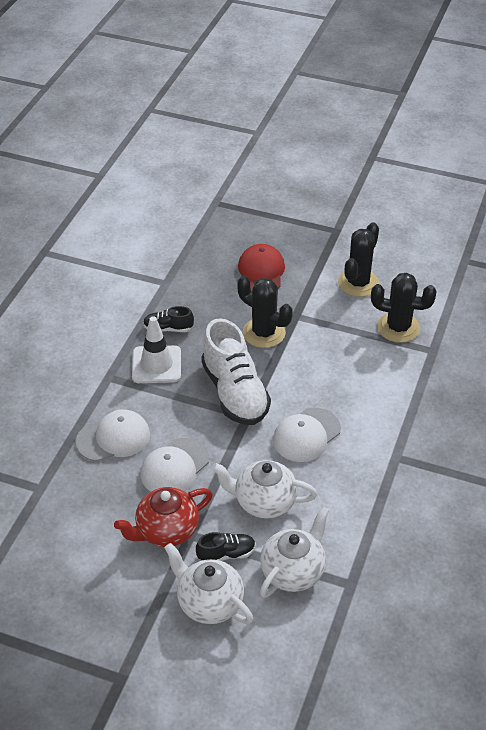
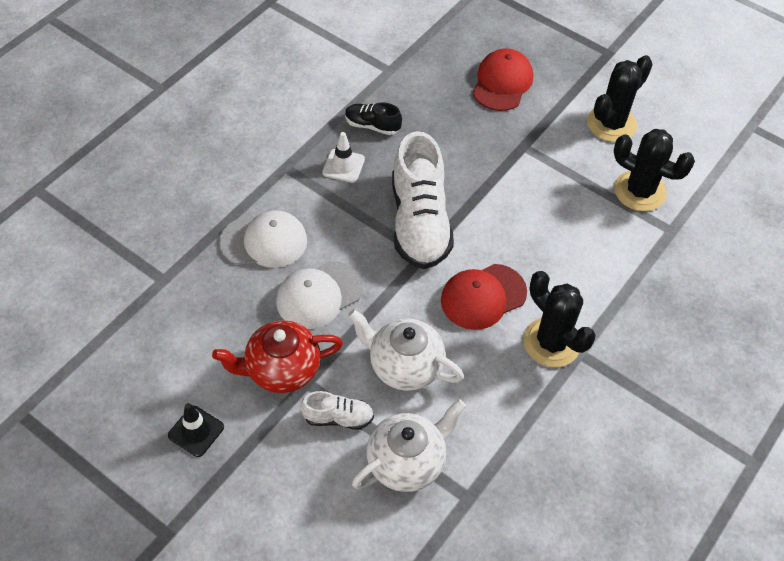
camera: 15 degrees right, 10 degrees up
white traffic cone [132,316,181,383] -> white traffic cone [322,132,365,183], size x0.64
white teapot [164,543,253,624] -> none
black shoe [196,532,256,561] -> white shoe [300,391,374,430]
black cactus [237,276,293,348] -> black cactus moved to [523,271,596,367]
white cap [273,408,341,462] -> red cap [441,264,527,330]
none -> black traffic cone [168,403,224,457]

